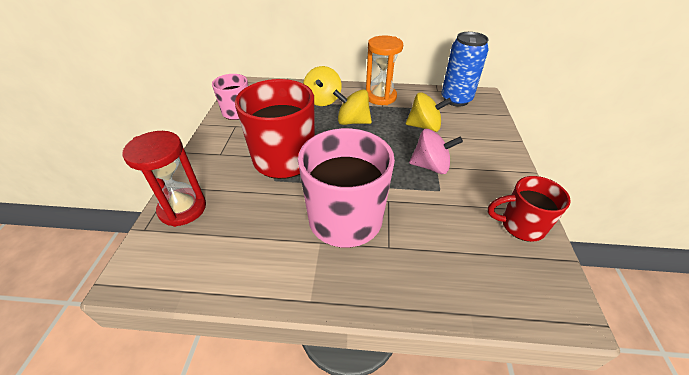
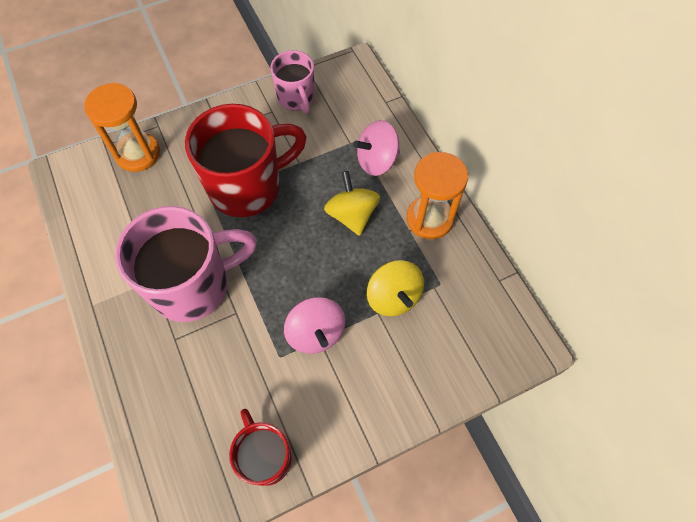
camera: 60 degrees right, 20 degrees up
red hourglass [122,131,206,227] -> orange hourglass [84,83,160,172]
yellow spinning top [303,66,342,106] -> pink spinning top [353,120,400,176]
blue can [441,32,489,107] -> none

